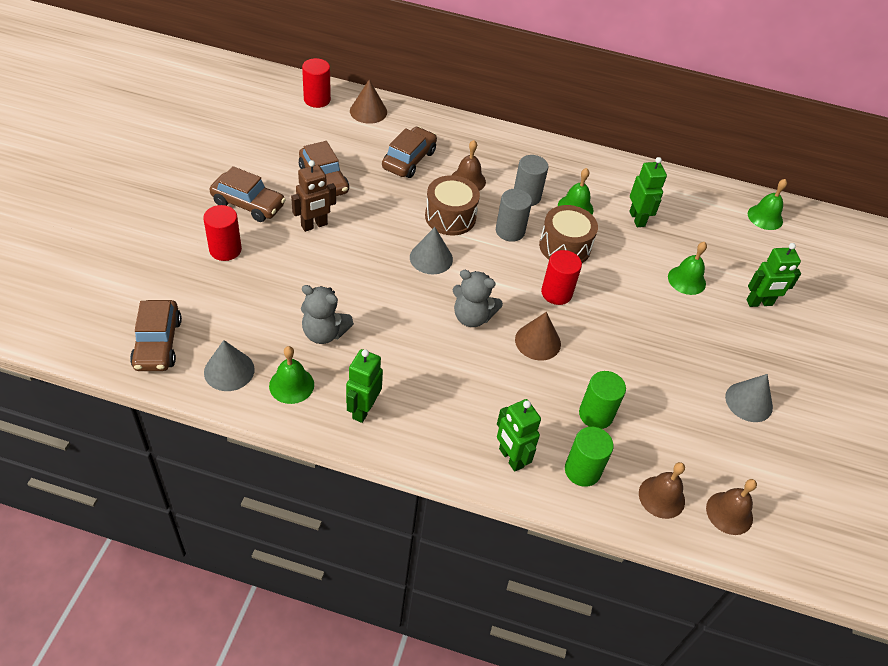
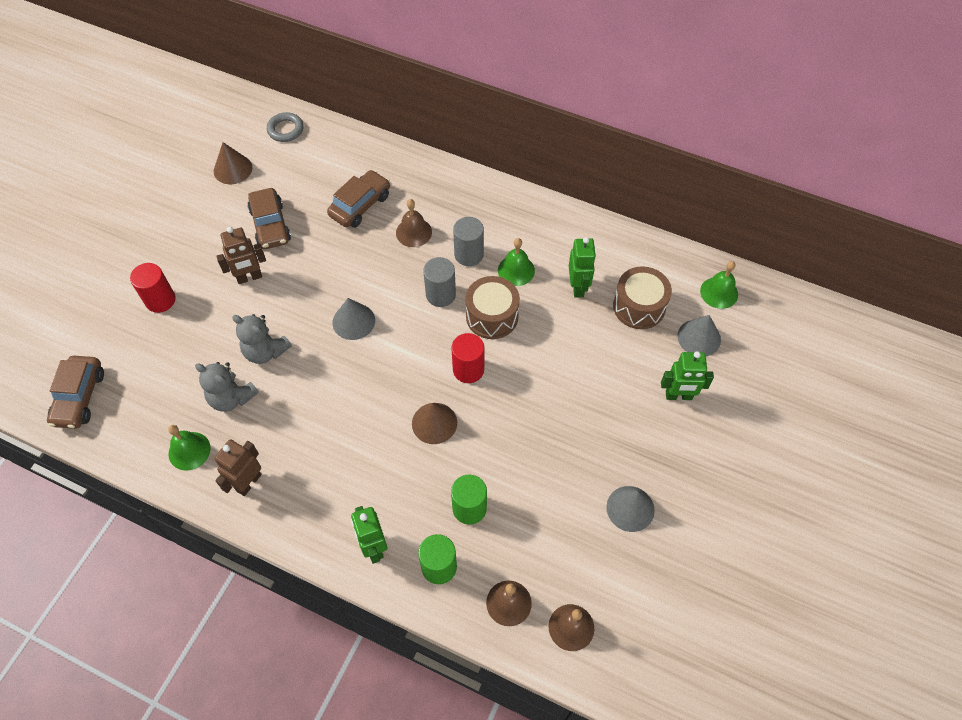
camera: 15 degrees right, 10 degrees up
grey cone [204,340,255,391] -> grey cone moved to [678,315,721,356]
brown car [209,166,286,222] -> none
red cylinder [302,58,331,108] -> grey ring [267,112,304,142]
green robot [346,349,383,423] -> brown robot [214,439,262,496]
brown cone [350,79,387,124] -> brown cone moved to [214,142,252,184]
brown drum [425,175,480,235] -> brown drum moved to [613,266,672,329]
grey teddy bear [453,270,503,327] -> grey teddy bear moved to [232,314,292,364]
green bell [668,242,707,295] -> none

